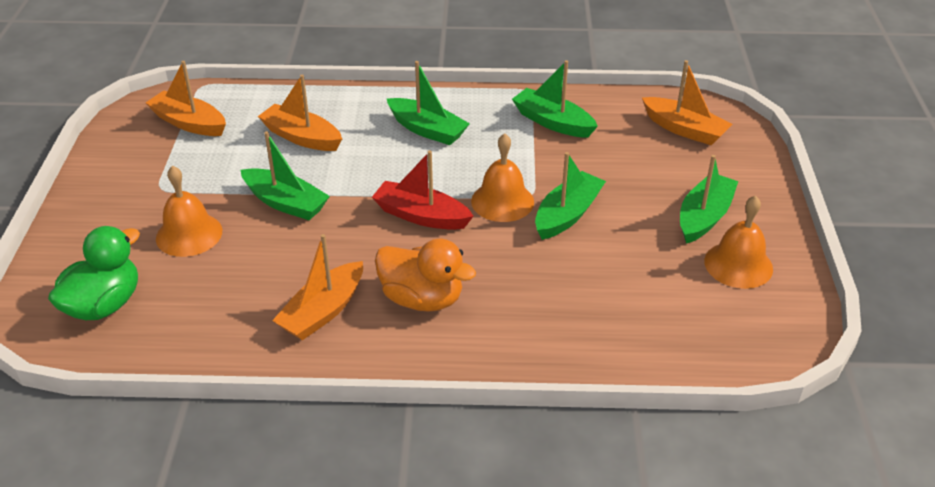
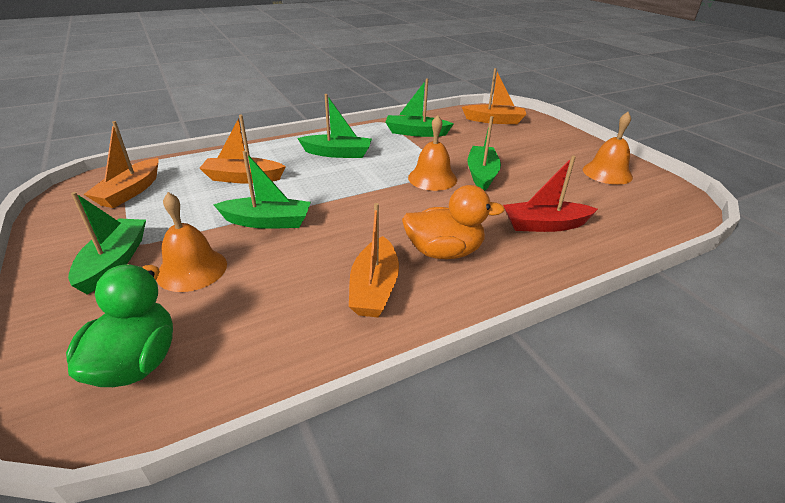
camera: 30 degrees left, 5 degrees down
orange boat [146,61,226,136] -> orange boat turned 75 degrees counterclockwise [84,121,159,208]
red boat [372,150,474,230] -> red boat moved to [503,156,598,232]
green boat [680,155,738,244] -> green boat moved to [68,192,146,294]

